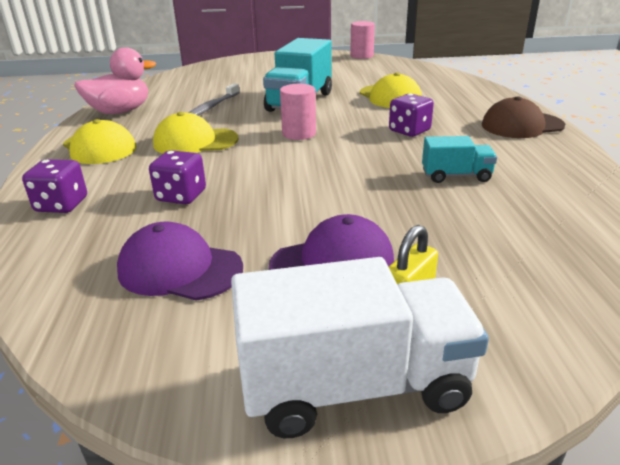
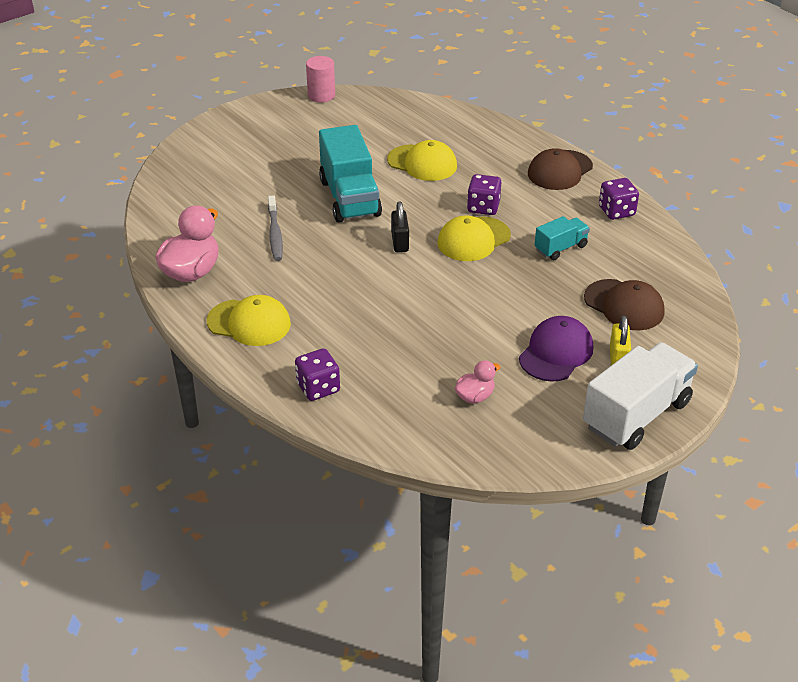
camera: 35 degrees left, 10 degrees up
purple cap [117,222,243,301] -> pink duck [455,360,500,403]
purple dice [149,150,206,204] -> purple dice moved to [599,178,639,220]
yellow cap [153,112,239,154] -> yellow cap moved to [437,216,511,261]
pink cylinder [280,84,316,140] -> black padlock [391,201,409,252]
none -> brown cap [584,279,665,330]

